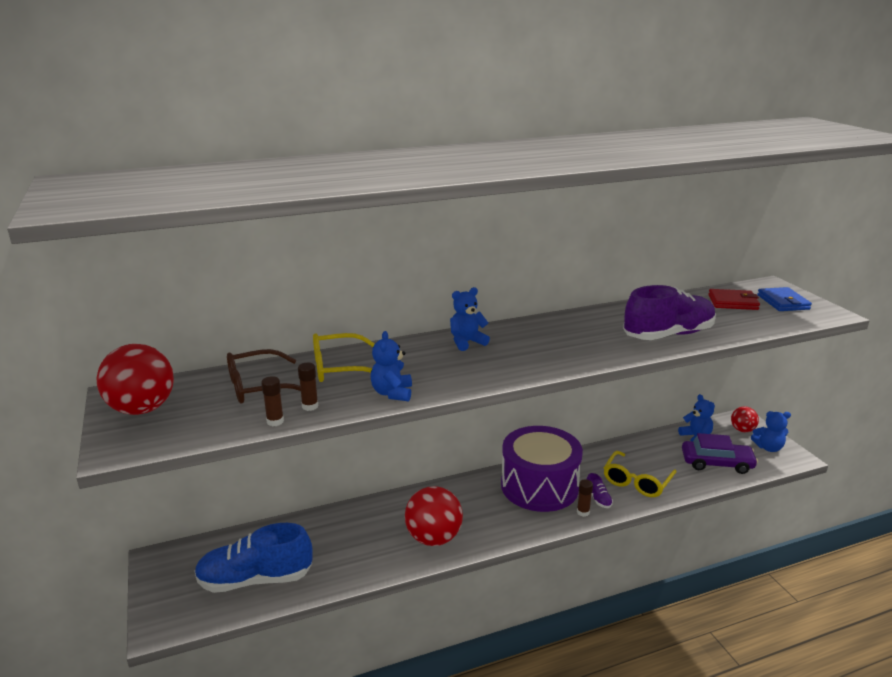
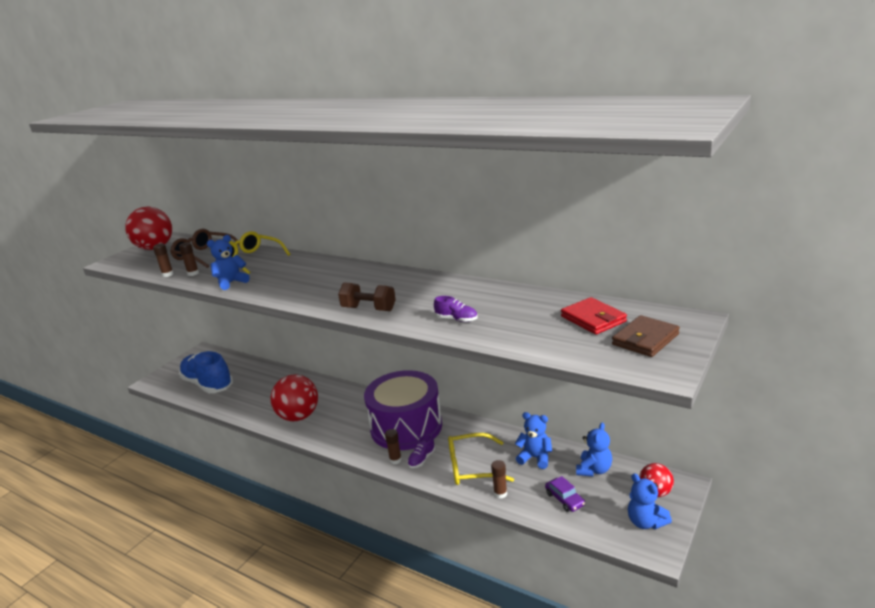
camera: 55 degrees right, 0 degrees up
blue teddy bear [450,287,490,351] -> blue teddy bear moved to [515,412,552,469]
purple shoe [623,285,716,340] -> purple shoe [434,296,478,322], size x0.40
purple car [682,433,758,474] -> purple car [545,476,585,512], size x0.54
blue wallet [757,287,812,311] -> brown wallet [612,315,680,357]
none -> brown dumbbell [338,282,396,311]
none -> brown glue stick [491,460,507,499]

